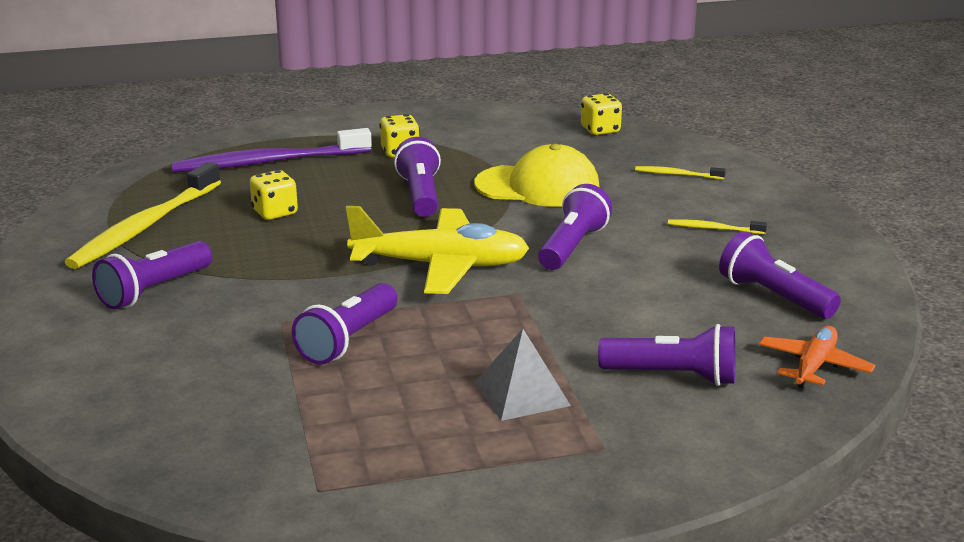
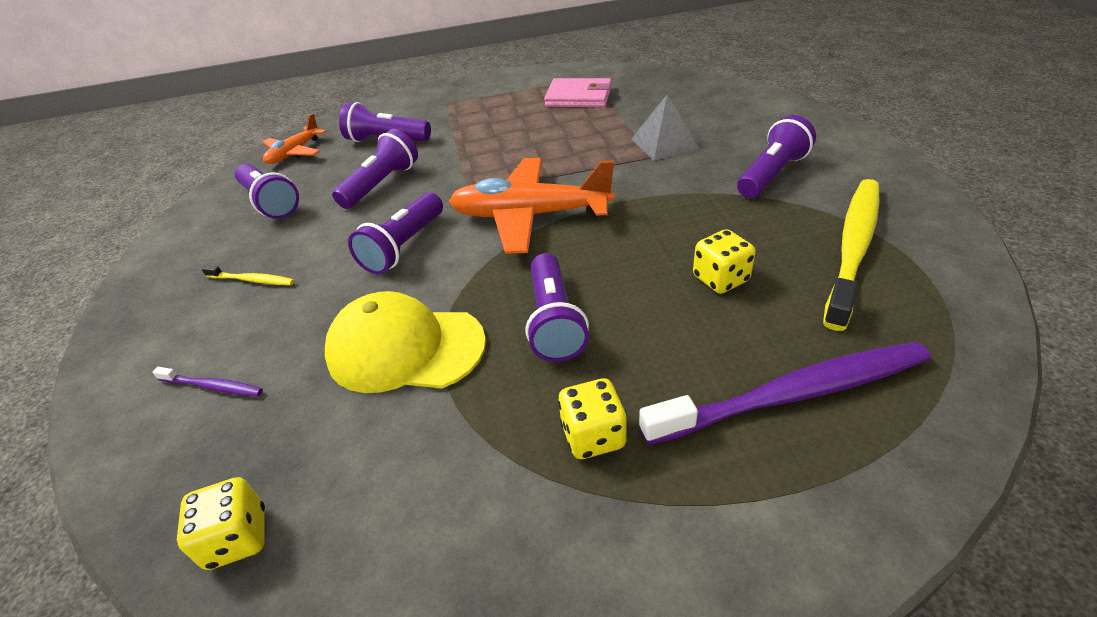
camera: 175 degrees left, 15 degrees up
purple flashlight [292,283,398,365] -> purple flashlight moved to [332,129,418,209]
yellow plane [346,206,529,294] -> orange plane [449,158,614,254]
grey pyramid [474,329,571,421] -> grey pyramid moved to [631,95,699,160]
yellow toothbrush [635,166,726,179] -> purple toothbrush [152,367,263,396]
none -> pink wallet [544,78,612,107]

